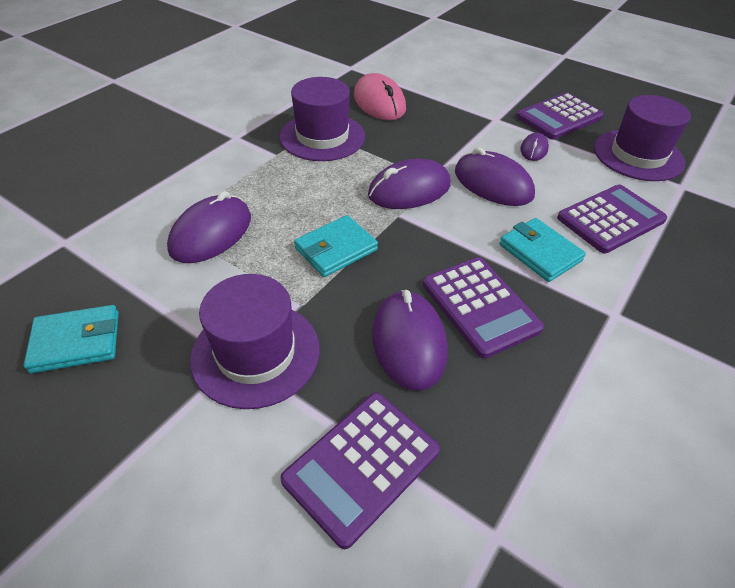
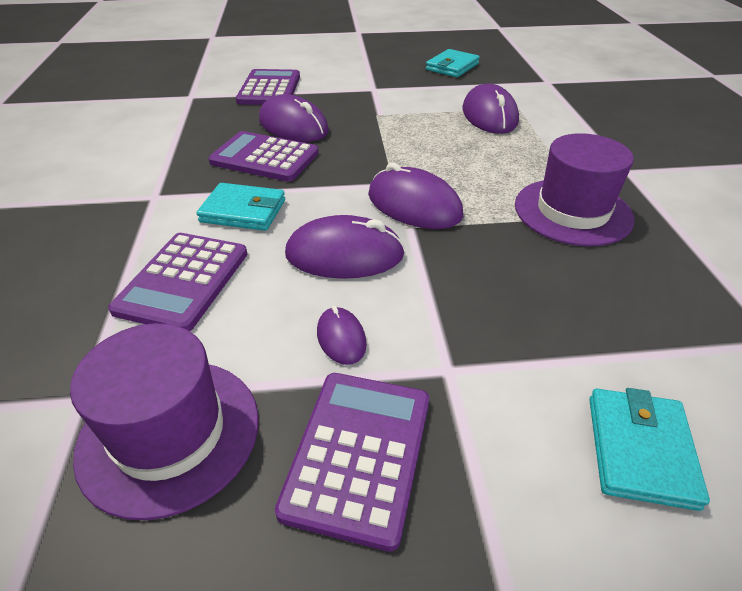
camera: 140 degrees right, 5 degrees down
purple hat [190,274,320,409] -> none
turquoise wallet [294,215,378,277] -> turquoise wallet moved to [589,388,710,511]
pink mouse [354,73,406,120] -> none
purple mouse [368,159,451,209] -> purple mouse turned 75 degrees counterclockwise [368,162,463,229]

